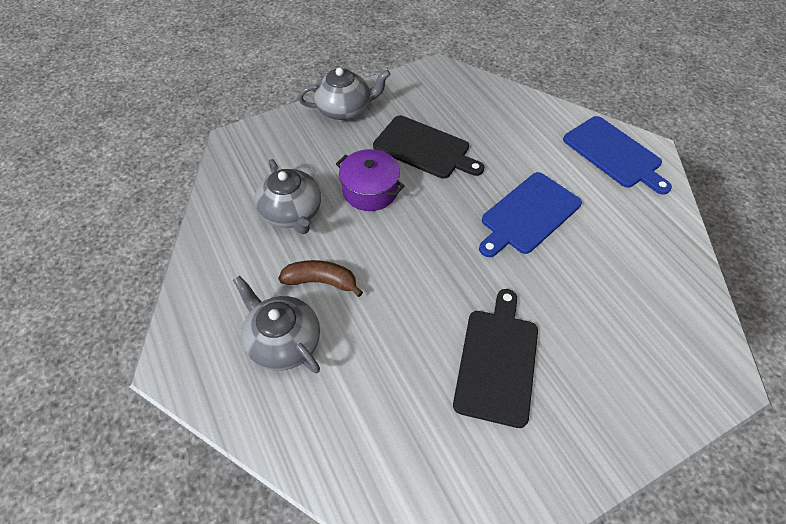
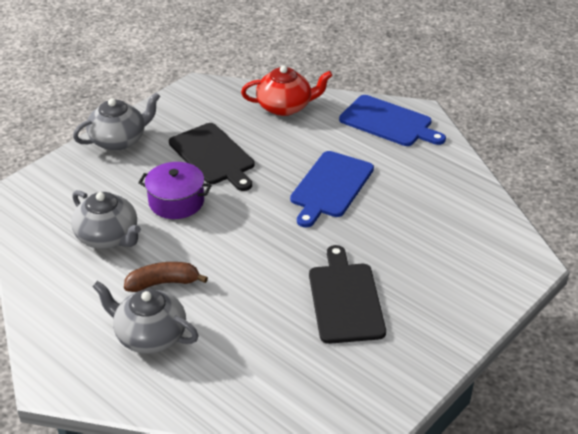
camera: 20 degrees left, 15 degrees down
black cutting board [373,115,484,179] -> black cutting board turned 45 degrees clockwise [169,123,255,191]
none -> red teapot [241,66,333,116]

